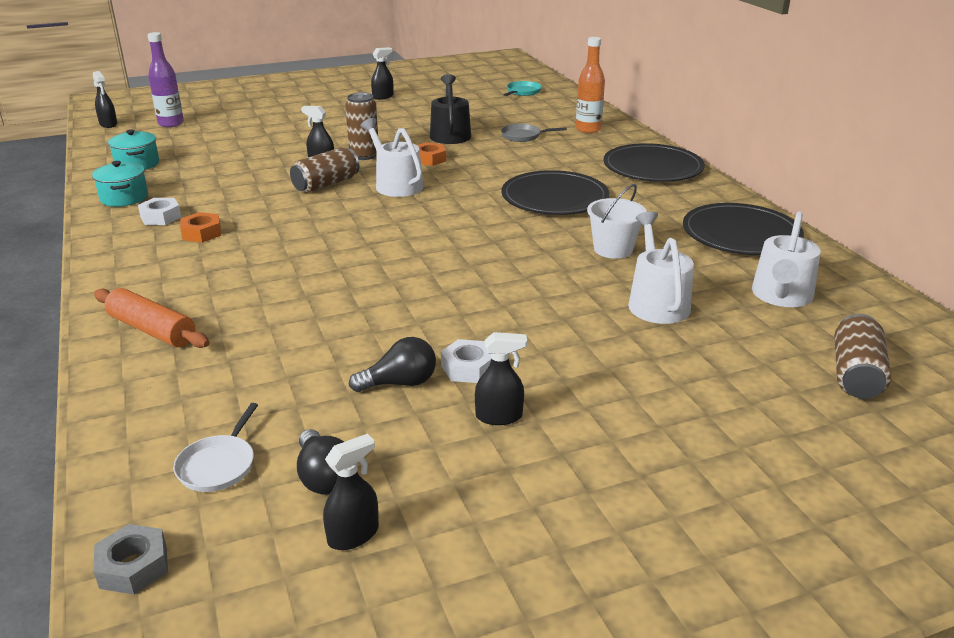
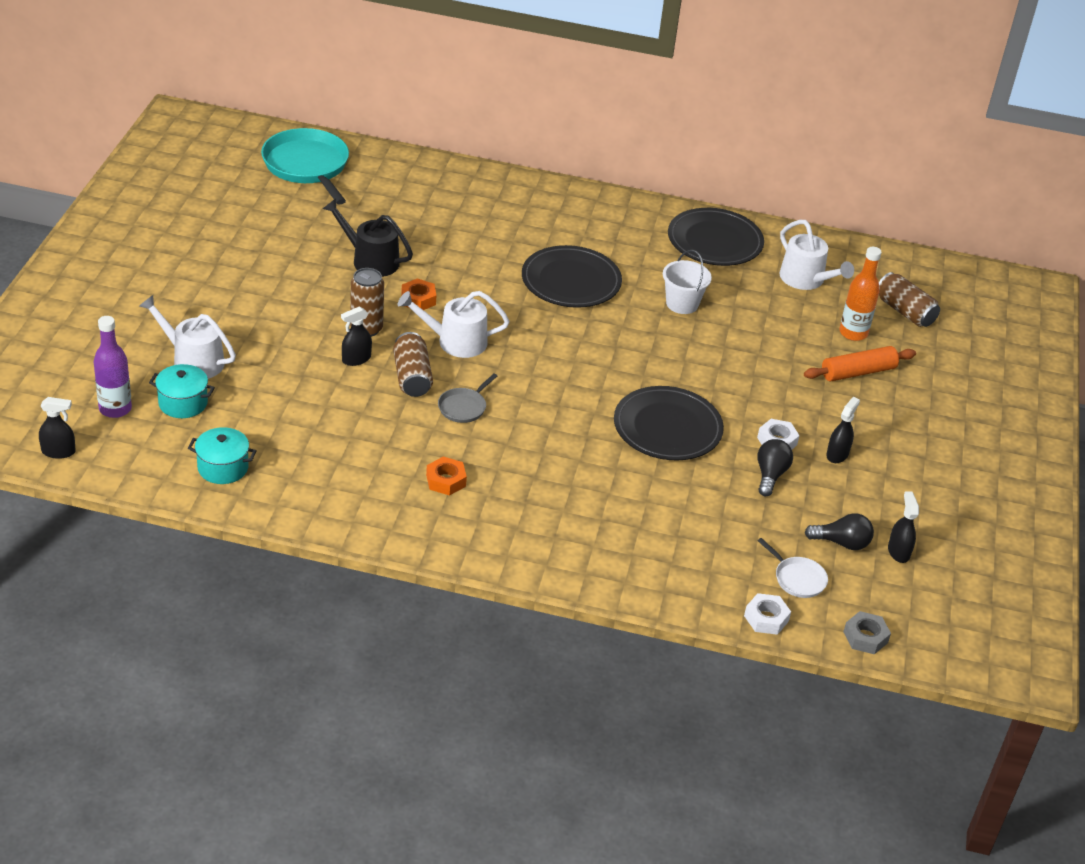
camera: 60 degrees left, 10 degrees up
turquoise pot [92,161,148,207] -> turquoise pot moved to [149,364,215,418]
orange rolling pin [94,288,210,348] -> orange rolling pin moved to [804,346,916,381]
white nut [138,198,181,225] -> white nut moved to [744,593,791,635]
black spray bottle [371,47,394,100] -> none
grey pan [501,124,567,142] -> grey pan moved to [438,373,497,423]
turquoise pan [504,81,542,96] -> turquoise pan [261,128,349,205], size x2.10
orange bottle [576,37,605,133] -> orange bottle moved to [839,247,882,341]
black plate [603,143,705,182] -> black plate moved to [614,386,724,460]
white watering can [628,212,694,324] -> white watering can moved to [139,295,236,379]

